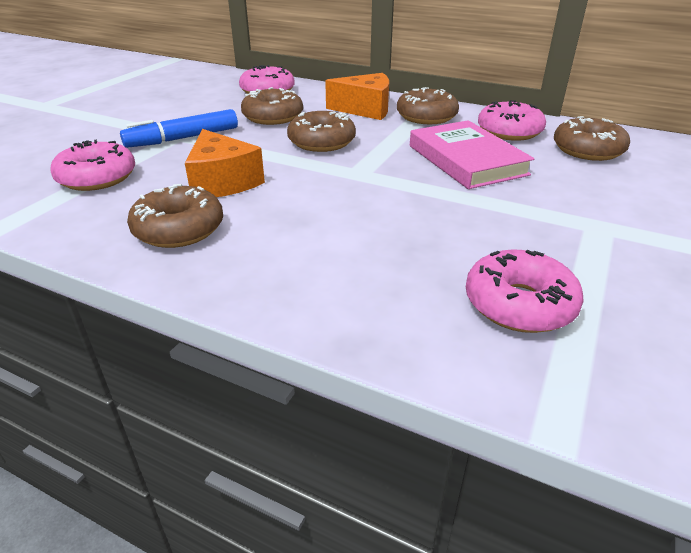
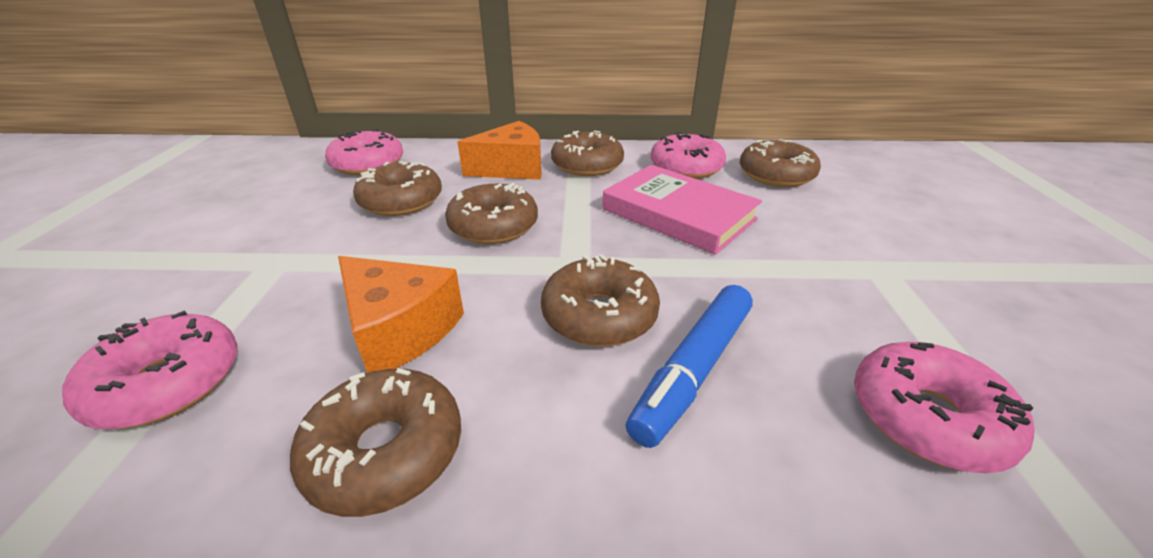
camera: 25 degrees left, 0 degrees up
blue marker [120,109,238,148] -> blue marker moved to [626,285,753,448]
none -> brown donut [541,255,660,347]

